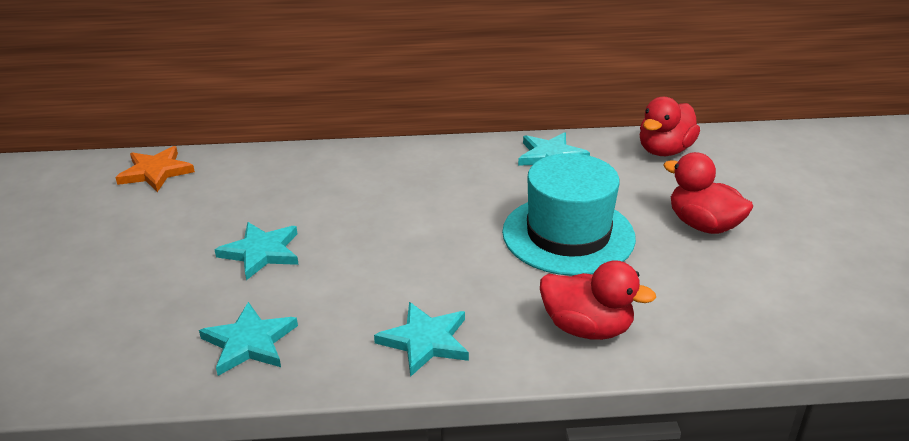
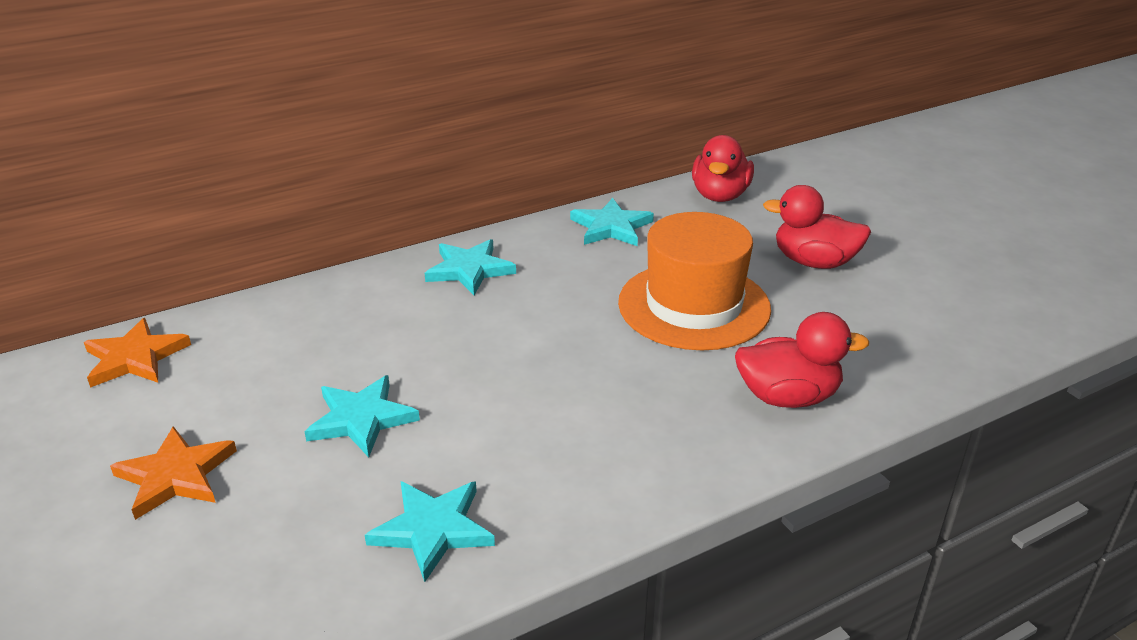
camera: 25 degrees left, 0 degrees up
turquoise star [374,302,469,377] -> turquoise star moved to [425,239,516,295]
turquoise hat [502,153,636,276] -> orange hat [618,212,771,350]
none -> orange star [110,426,237,520]

